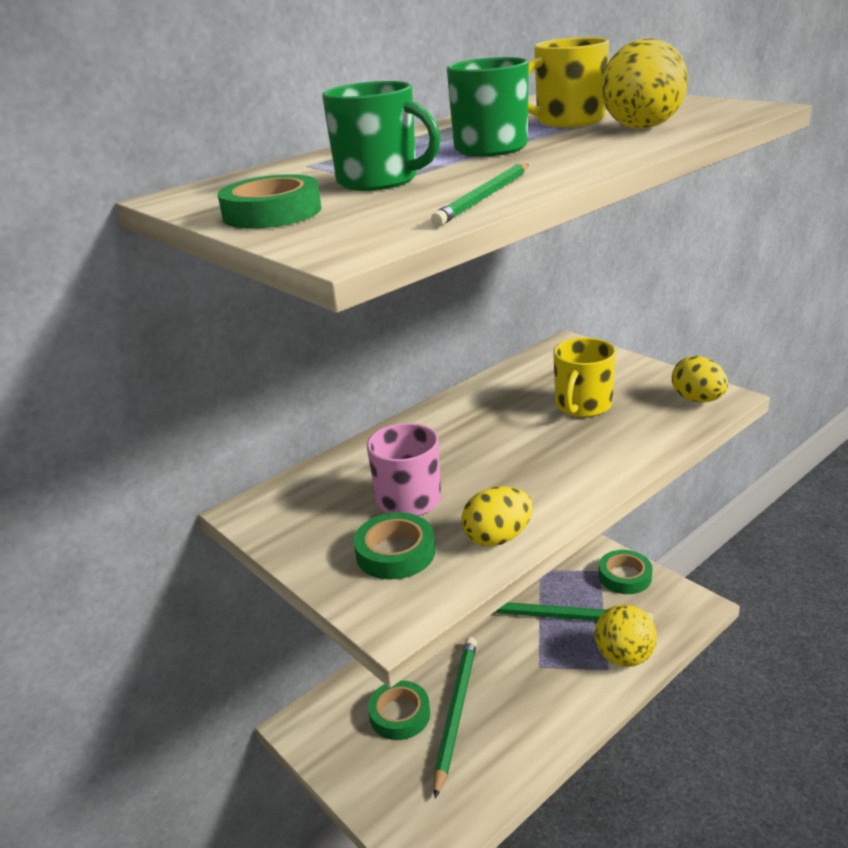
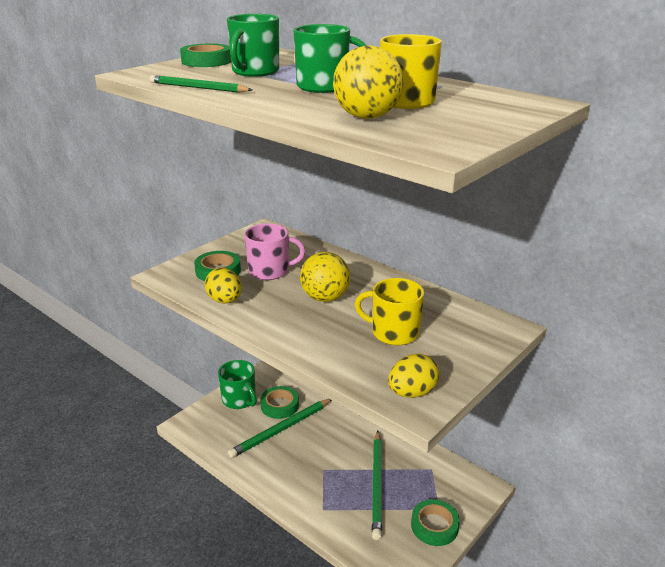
camera: 80 degrees right, 0 degrees up
green pencil [434,637,477,799] -> green pencil turned 135 degrees clockwise [228,399,331,458]
yellow ball [595,604,657,667] -> yellow ball moved to [300,252,350,302]
none -> green mug [218,360,257,409]

